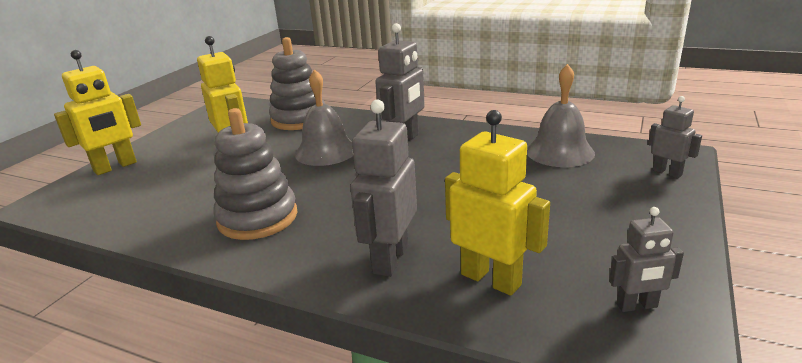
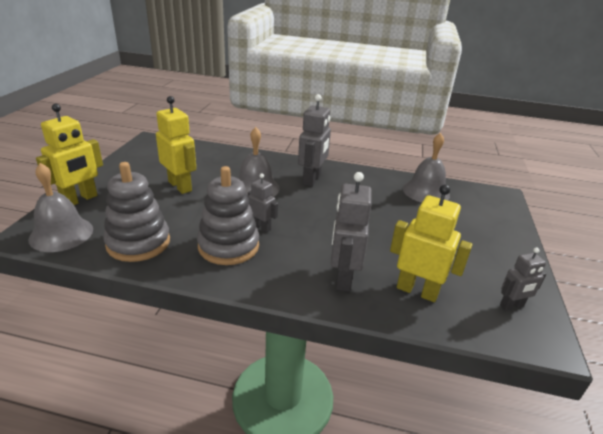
camera: 15 degrees left, 5 degrees up
grey stacking toy [269,37,325,130] -> grey stacking toy moved to [103,162,170,262]
grey robot [648,96,702,178] -> grey robot moved to [248,174,278,233]
none -> grey bell [28,163,93,252]

